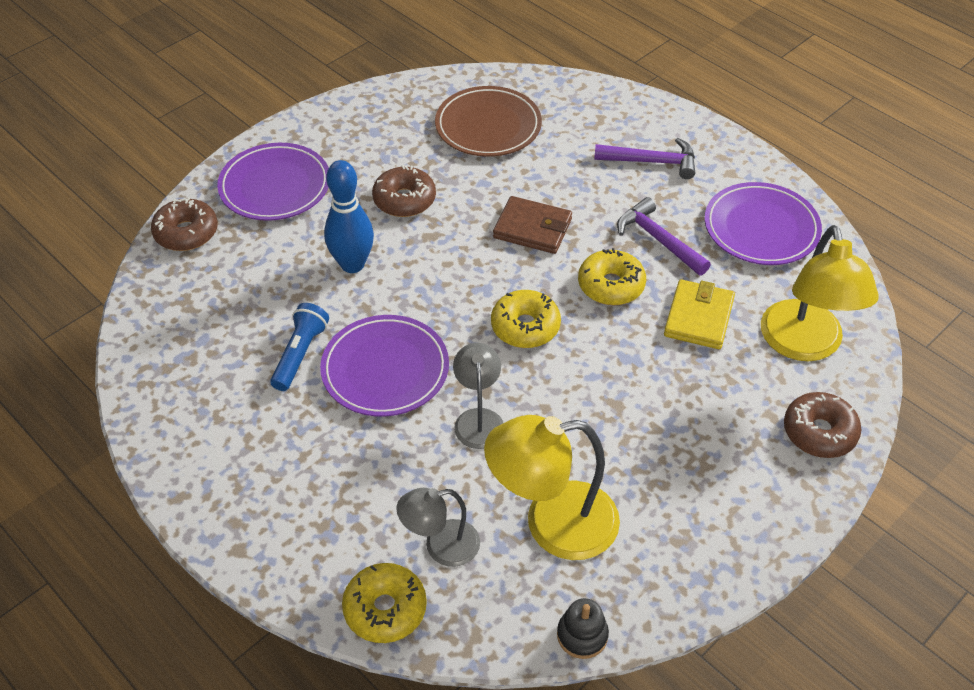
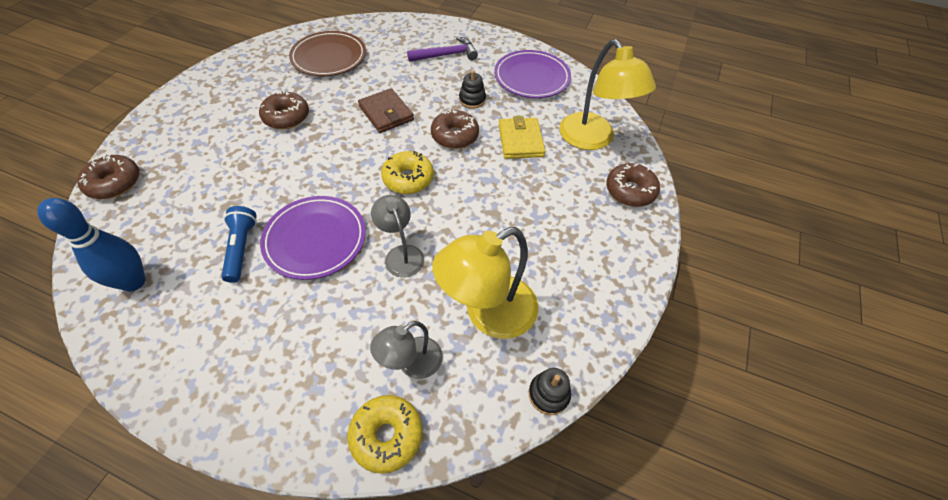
camera: 25 degrees left, 5 degrees up
purple plate [217,143,329,221] -> none
blue bowling pin [324,160,374,273] -> blue bowling pin moved to [37,198,146,291]
brown wallet [493,196,572,254] -> brown wallet turned 60 degrees clockwise [358,88,414,133]
yellow donut [578,248,646,305] -> brown donut [431,109,479,149]
purple hammer [617,197,711,276] -> black stacking toy [459,70,486,109]

